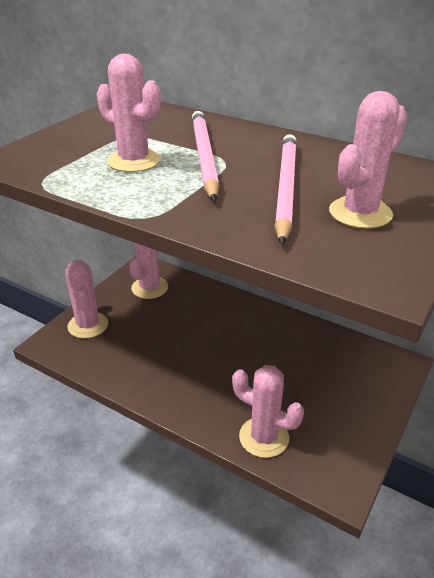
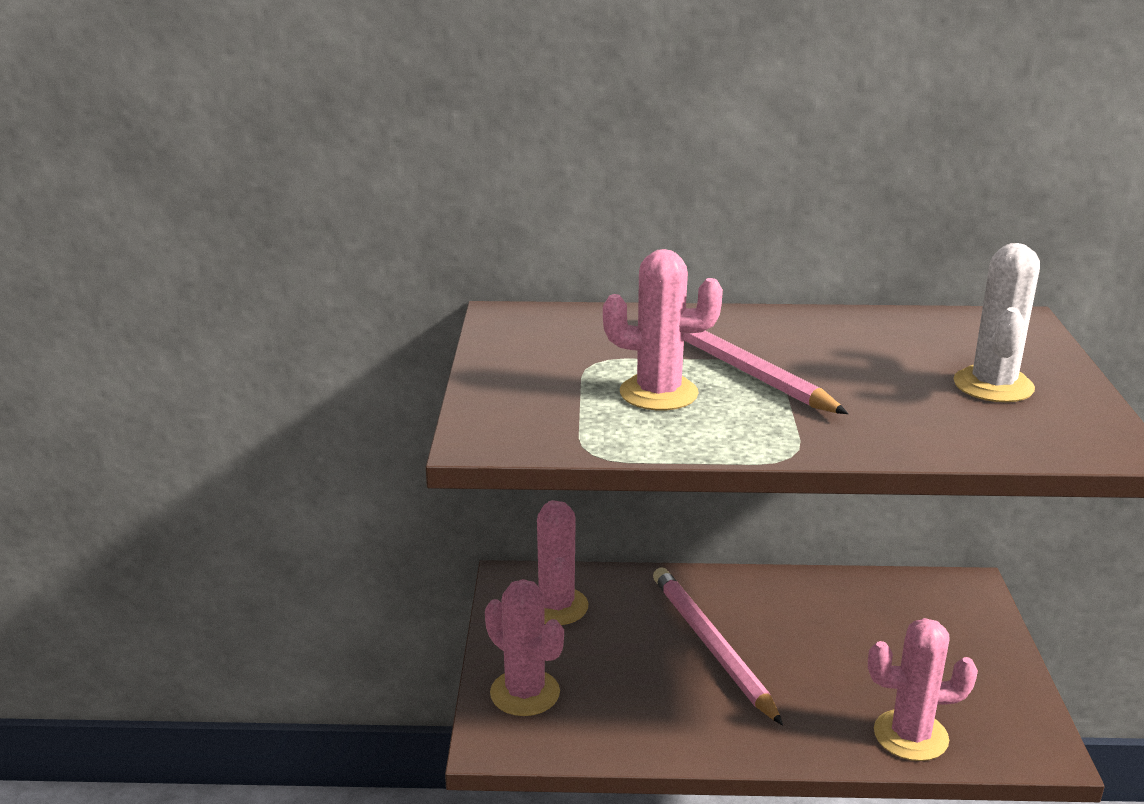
camera: 30 degrees left, 10 degrees down
pink pencil [274,134,297,245] -> pink pencil moved to [653,568,783,725]
pink cactus [329,91,407,229] -> white cactus [953,243,1040,402]

